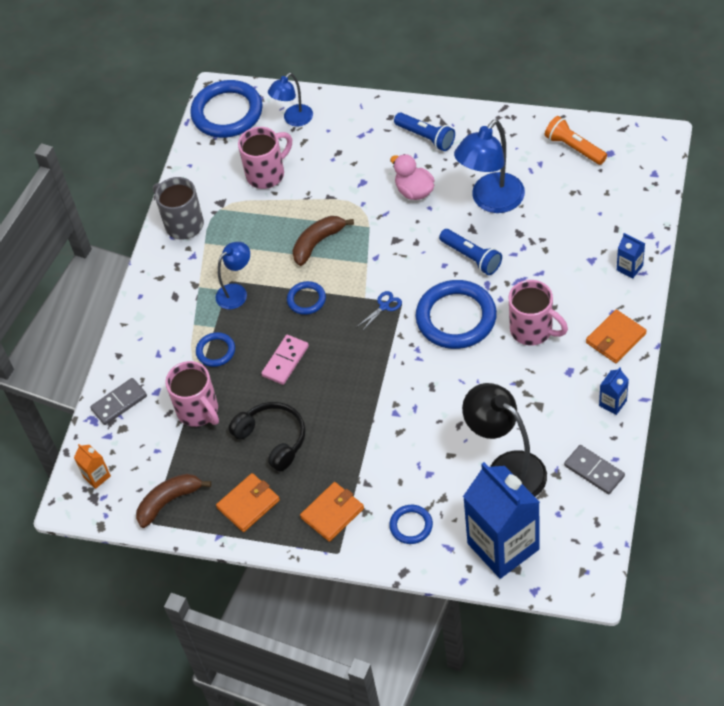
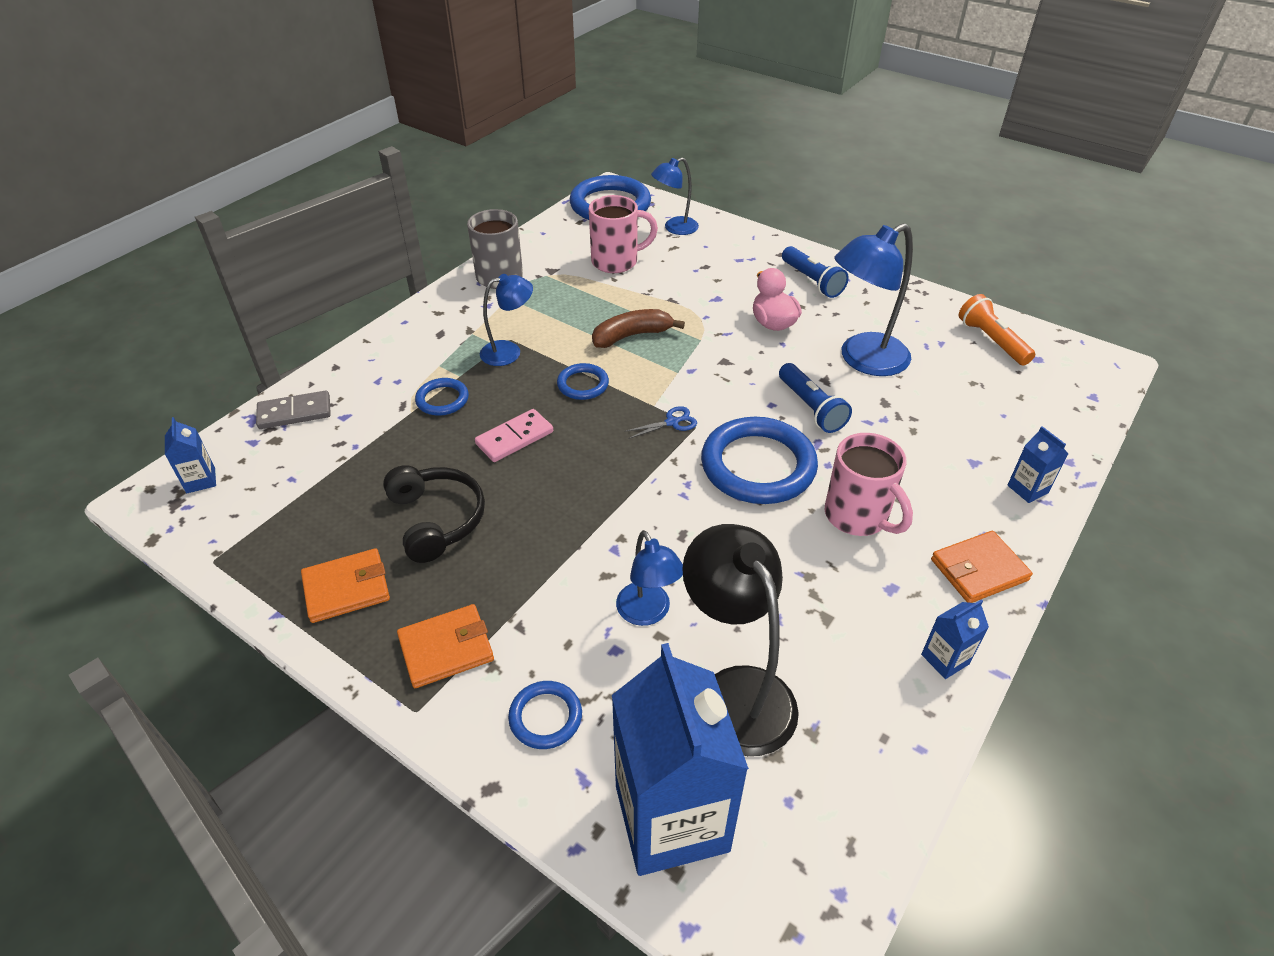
camera: 15 degrees right, 10 degrees down
orange carton [74,444,111,489] -> blue carton [165,417,216,493]
brown banana [136,474,211,528] -> none
pink mug [165,361,219,427] -> none
grey domino [564,445,625,494] -> none
none -> blue lamp [616,530,683,626]

